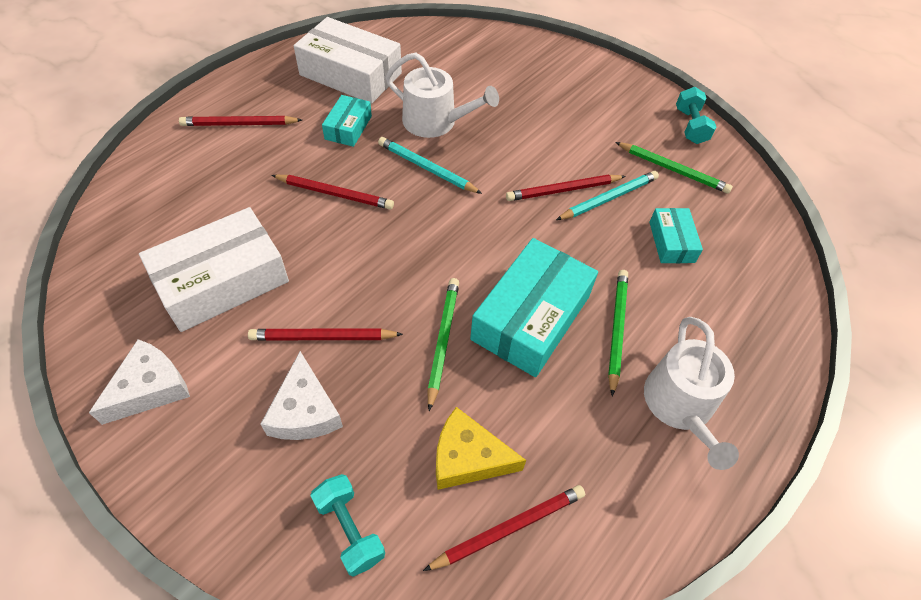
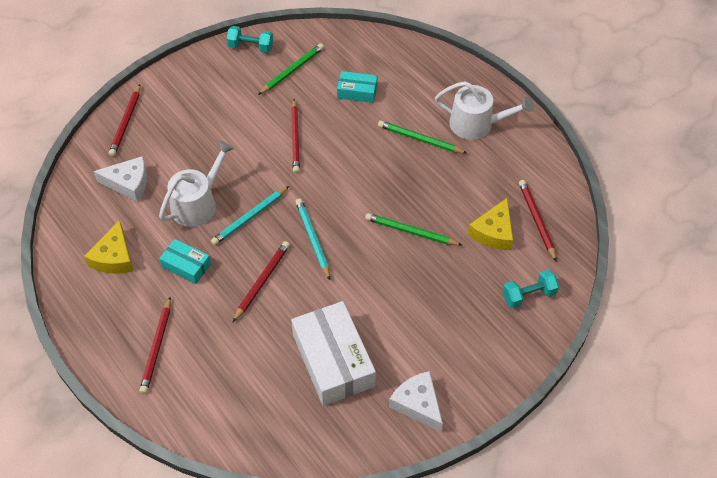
camera: 75 degrees left, 0 degrees up
red pencil [248,329,403,340] -> red pencil moved to [109,85,140,157]
white cheese [261,351,343,440] -> white cheese moved to [93,156,147,202]
white box [294,17,402,104] -> yellow cheese [84,220,133,274]
turquoise box [470,238,598,377] -> none
turquoise pencil [556,171,659,220] -> turquoise pencil moved to [296,199,330,280]

